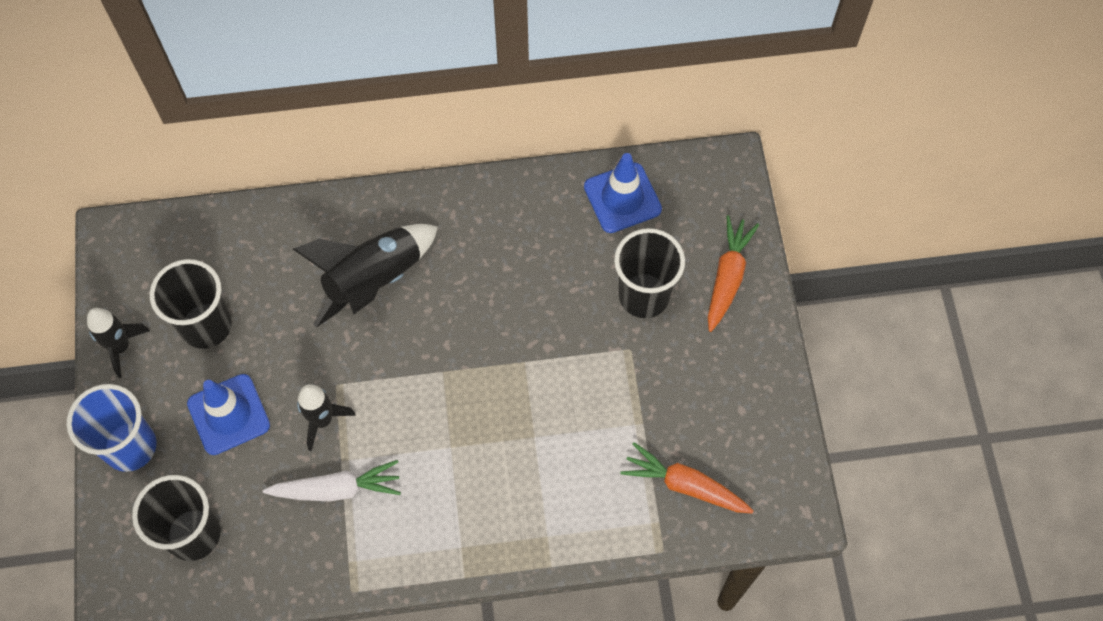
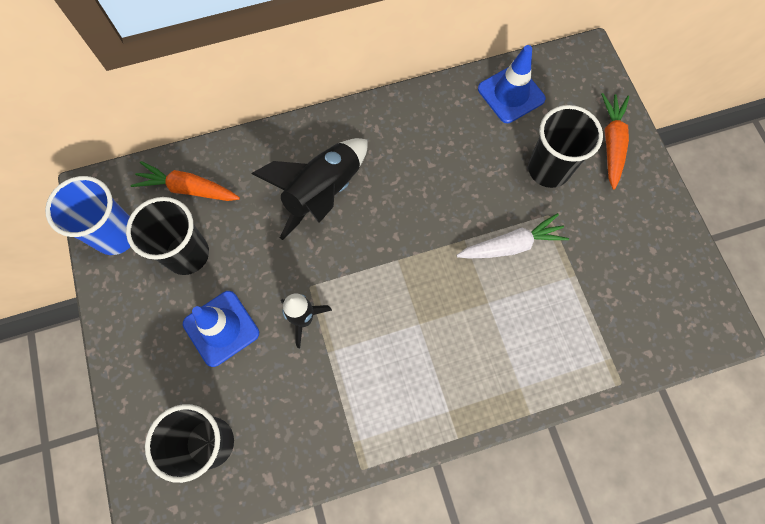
camera: 10 degrees left, 5 degrees up
blue cup [67,384,157,472] -> blue cup moved to [45,176,130,255]
black rocket [87,308,150,378] -> none
white carrot [263,460,401,501] -> white carrot moved to [456,213,569,259]
orange carrot [620,442,754,513] -> orange carrot moved to [131,161,240,201]

